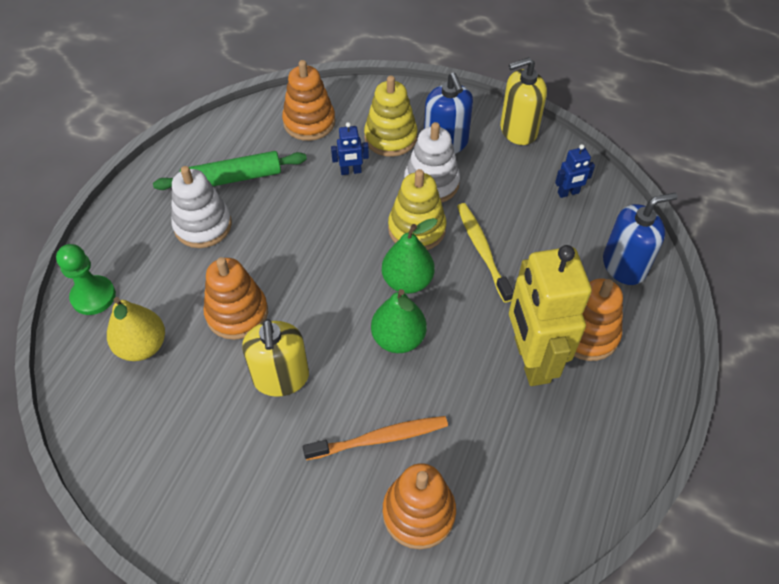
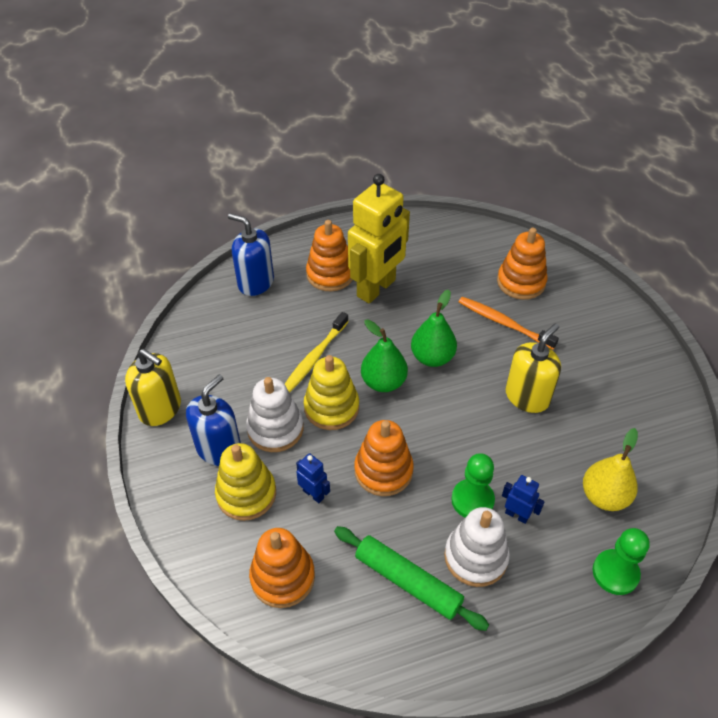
camera: 130 degrees left, 5 degrees down
orange stacking toy [203,257,268,340] -> orange stacking toy moved to [354,420,414,496]
blue robot [555,144,595,198] -> blue robot moved to [502,475,545,524]
none -> green pawn [451,453,495,517]

